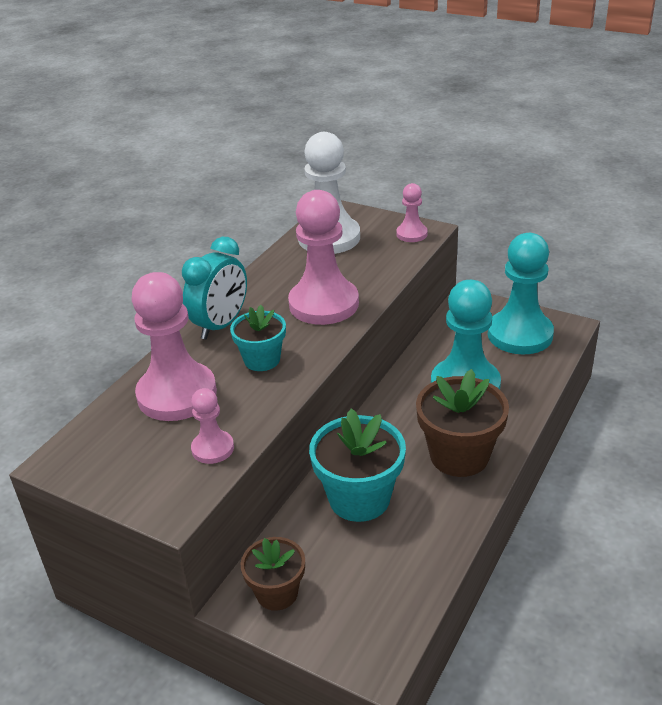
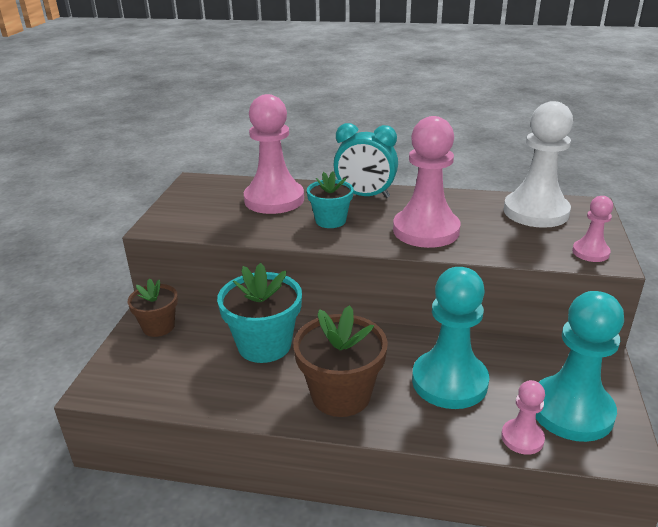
camera: 70 degrees right, 5 degrees down
pink pawn [191,388,234,464] -> pink pawn moved to [501,380,545,455]

